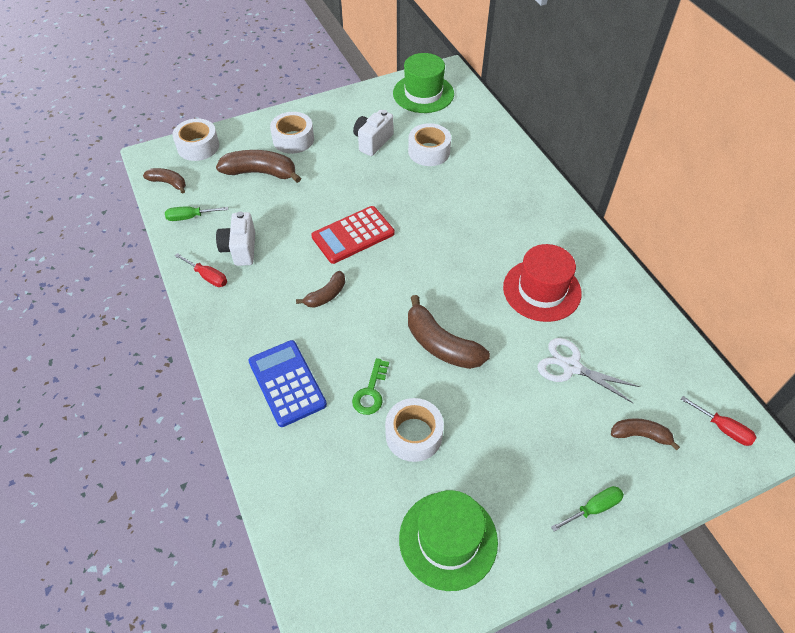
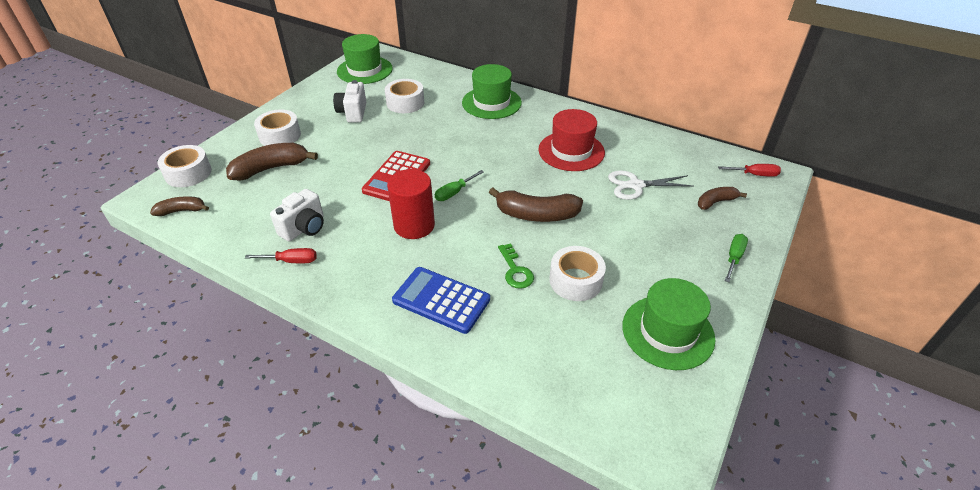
camera: 35 degrees left, 10 degrees down
green screwdriver [165,206,228,221] -> green screwdriver moved to [435,170,484,201]
white camera [216,211,255,266] -> white camera turned 105 degrees counterclockwise [270,189,324,242]
brown banana [296,271,345,308] -> red cylinder [387,169,435,239]
none -> green hat [462,64,522,119]

